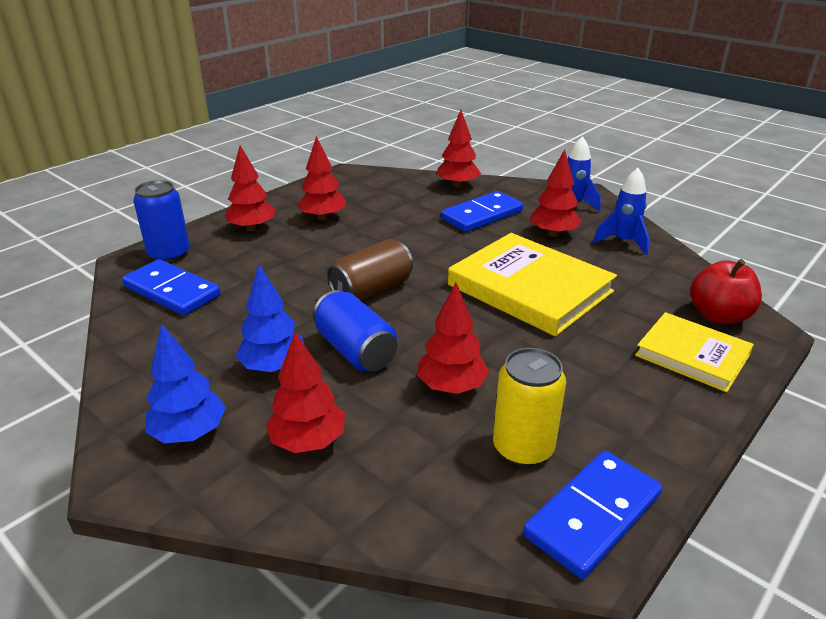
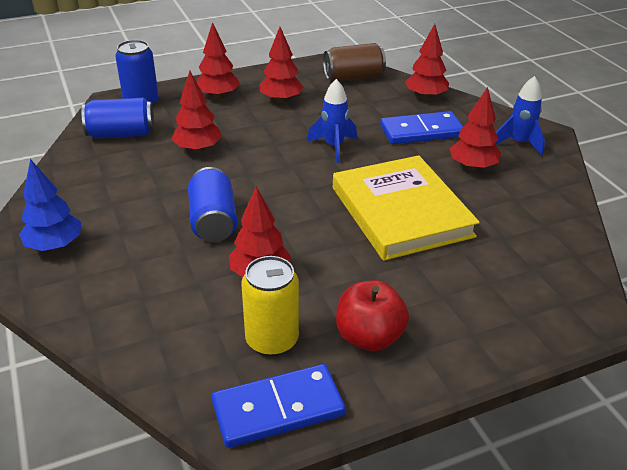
camera: 25 degrees right, 5 degrees up
blue domino [122,259,221,316] -> blue can [81,97,154,139]
blue tree [236,265,305,372] -> none
red tree [265,332,345,453] -> red tree moved to [171,71,222,152]
brown can [327,239,413,300] -> brown can moved to [323,43,386,81]
blue rocket [593,168,650,255] -> blue rocket moved to [307,79,357,163]
yellow book [635,312,754,392] -> none
red apple [690,259,762,324] -> red apple moved to [336,280,409,351]

